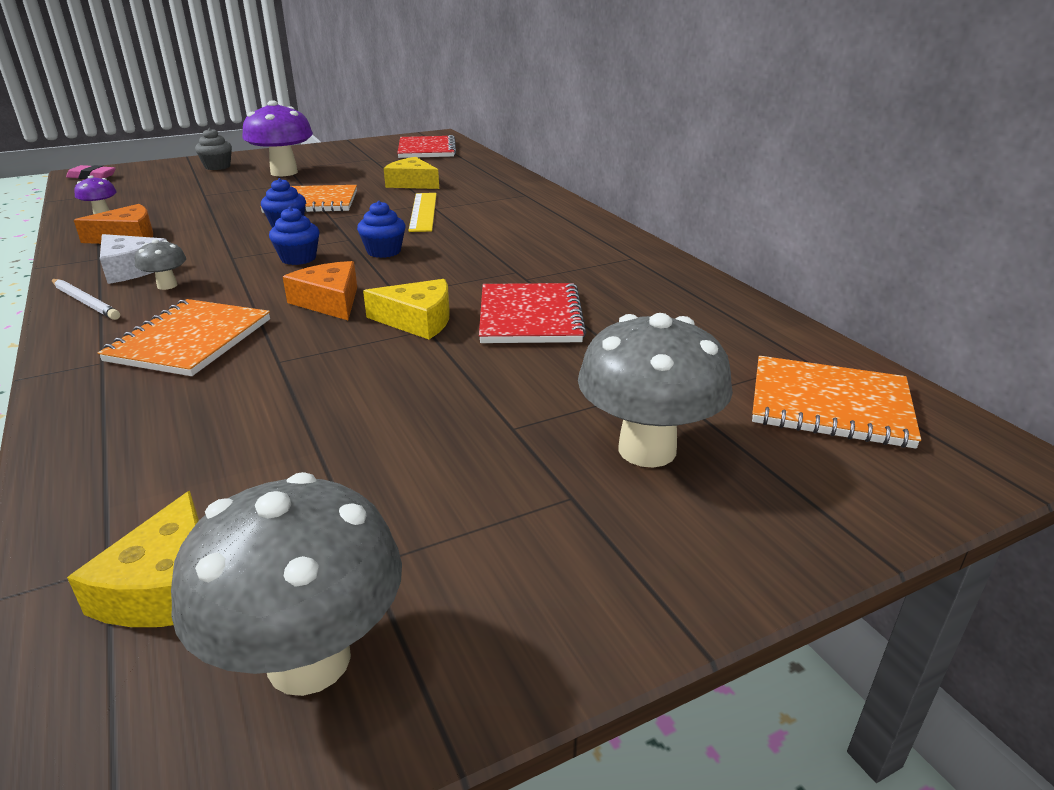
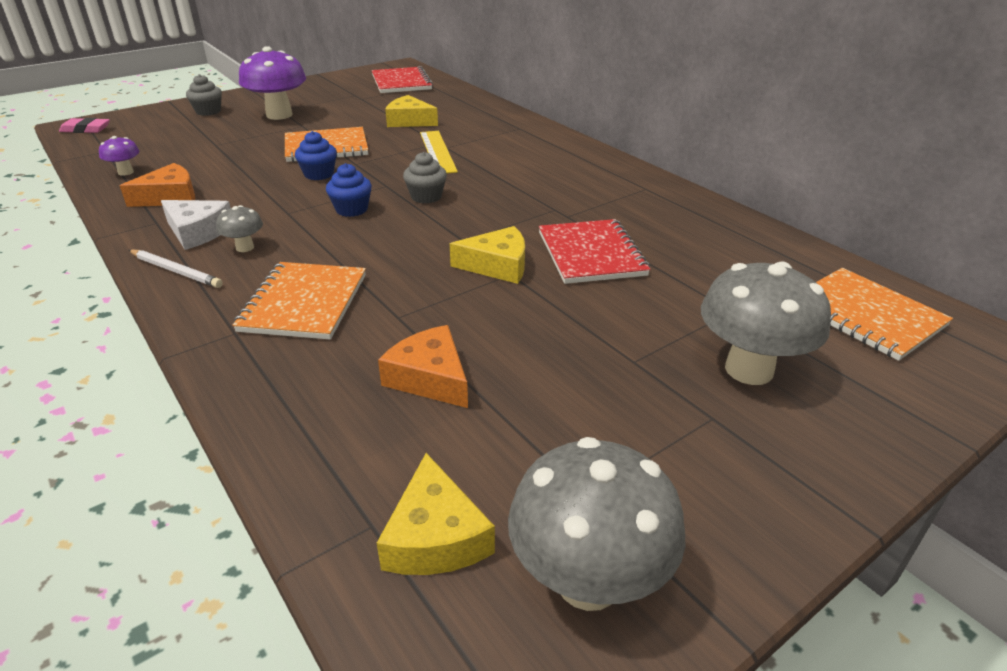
camera: 10 degrees left, 5 degrees up
orange cheese [283,261,357,320] -> orange cheese moved to [378,325,468,408]
blue cupcake [357,201,406,258] -> grey cupcake [403,152,447,204]
orange notebook [752,356,921,449] -> orange notebook turned 45 degrees clockwise [816,268,953,361]

